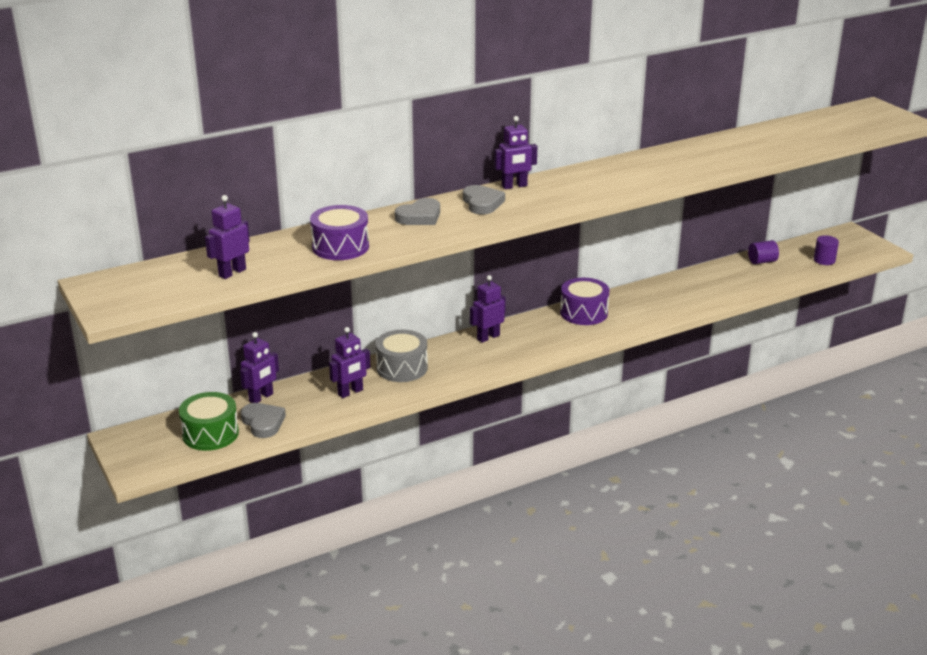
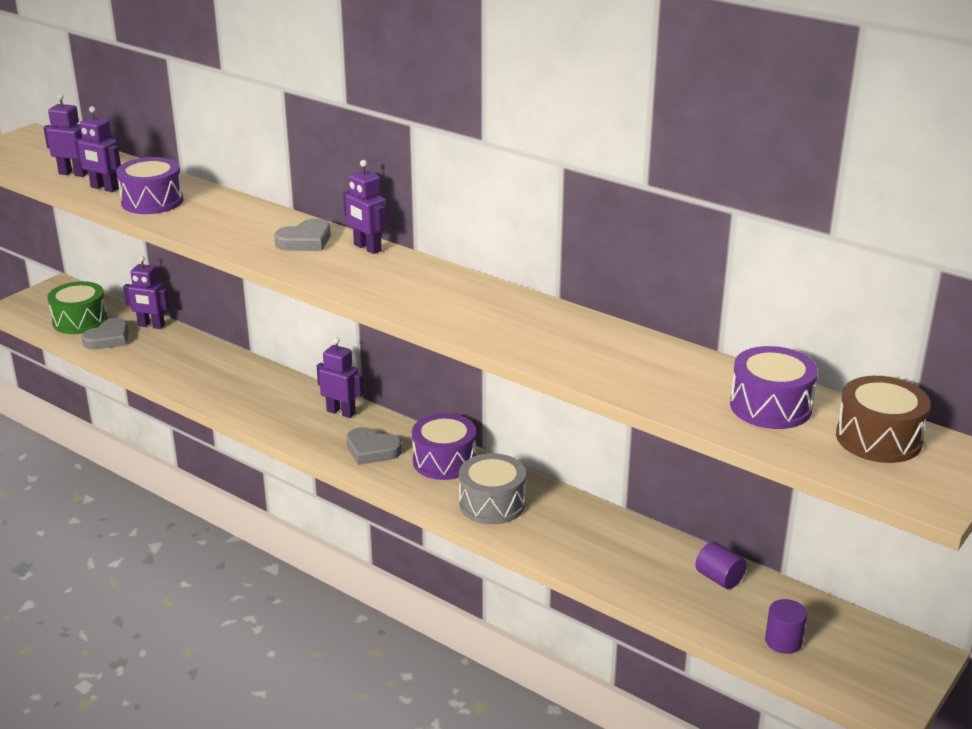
camera: 65 degrees right, 0 degrees up
purple robot [329,327,370,398] -> purple robot moved to [75,106,121,192]
grey drum [375,330,428,382] -> grey drum moved to [459,453,526,524]
grey heart [395,198,440,225] -> grey heart moved to [346,427,402,465]
none -> purple drum [730,346,818,429]
none -> brown drum [836,376,931,463]

